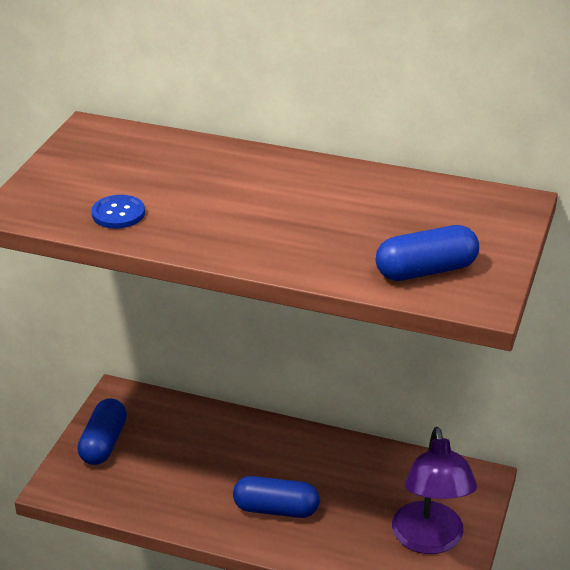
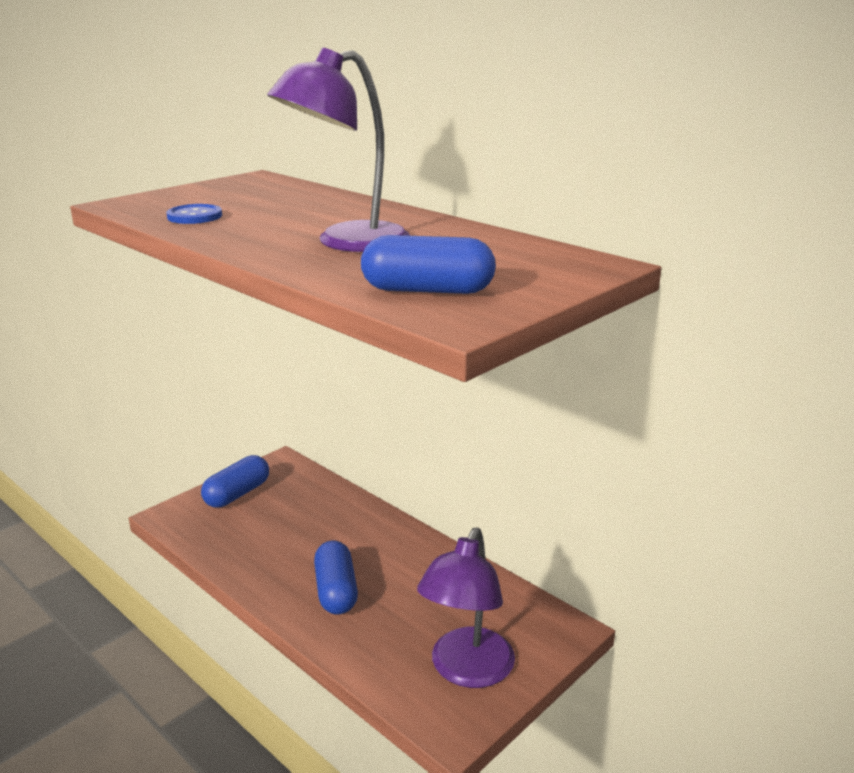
camera: 25 degrees right, 10 degrees down
blue capsule [233,476,320,518] -> blue capsule turned 45 degrees clockwise [314,541,358,614]
none -> purple lamp [267,48,411,252]

